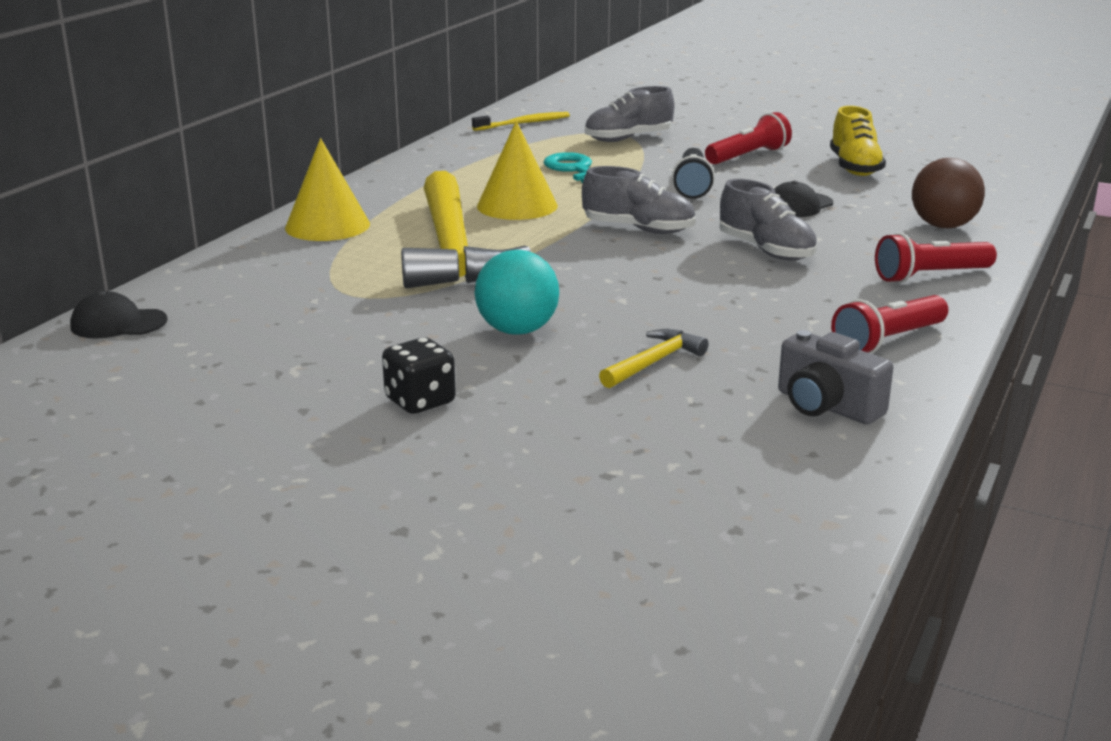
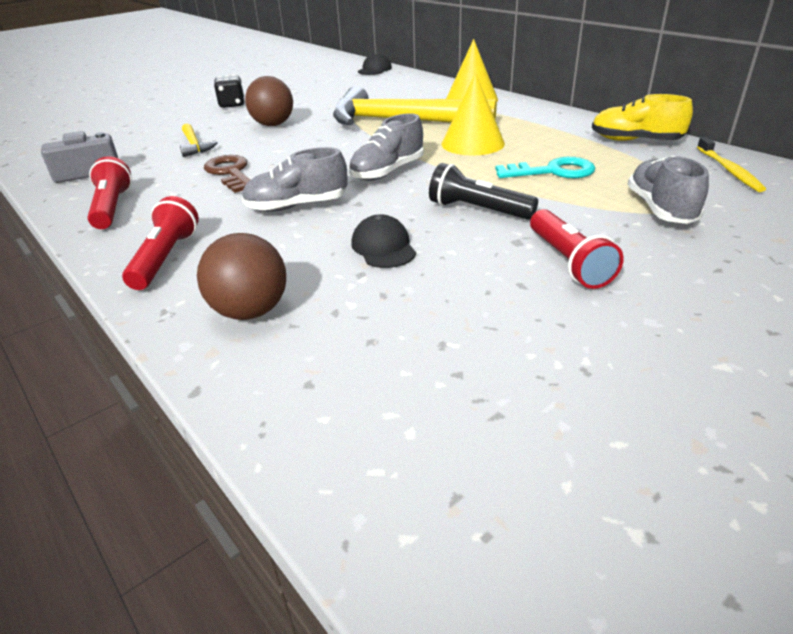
camera: 115 degrees right, 10 degrees up
turquoise ball [475,250,559,335] -> brown ball [245,76,293,126]
yellow shoe [830,106,886,176] -> yellow shoe moved to [592,94,693,141]
none -> brown key [204,155,250,193]

